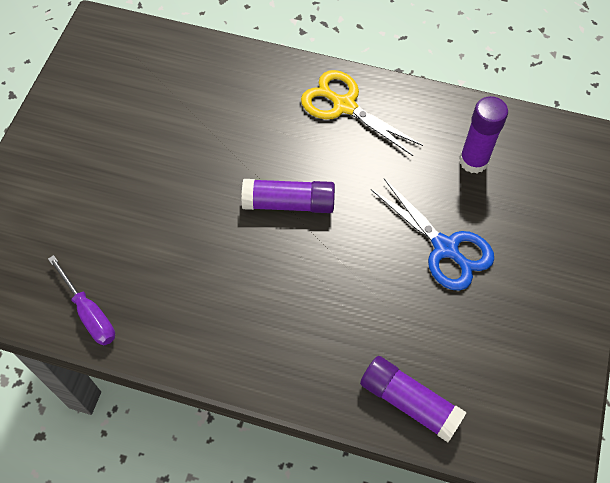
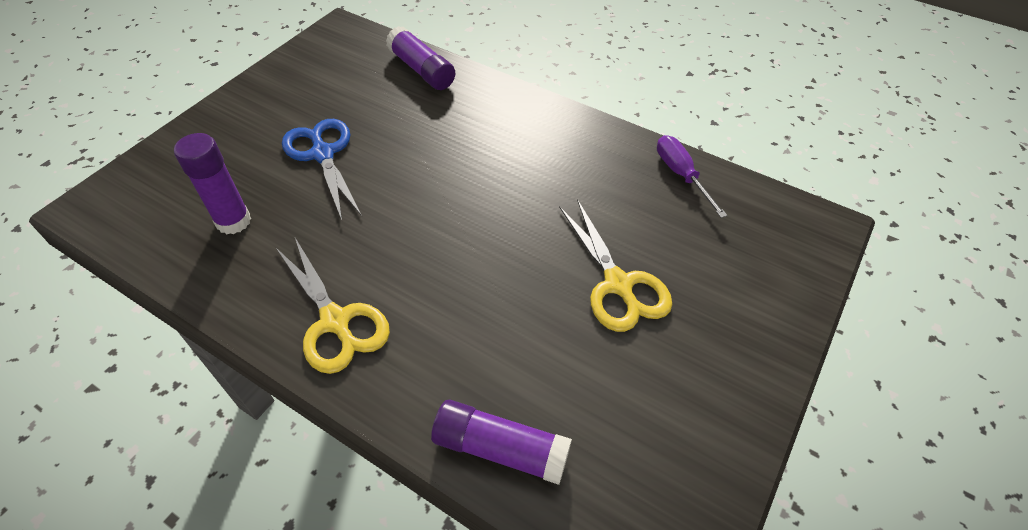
camera: 165 degrees left, 10 degrees down
purple glue stick [241,179,335,213] -> purple glue stick moved to [431,400,572,485]
none -> yellow scissors [559,199,672,332]

